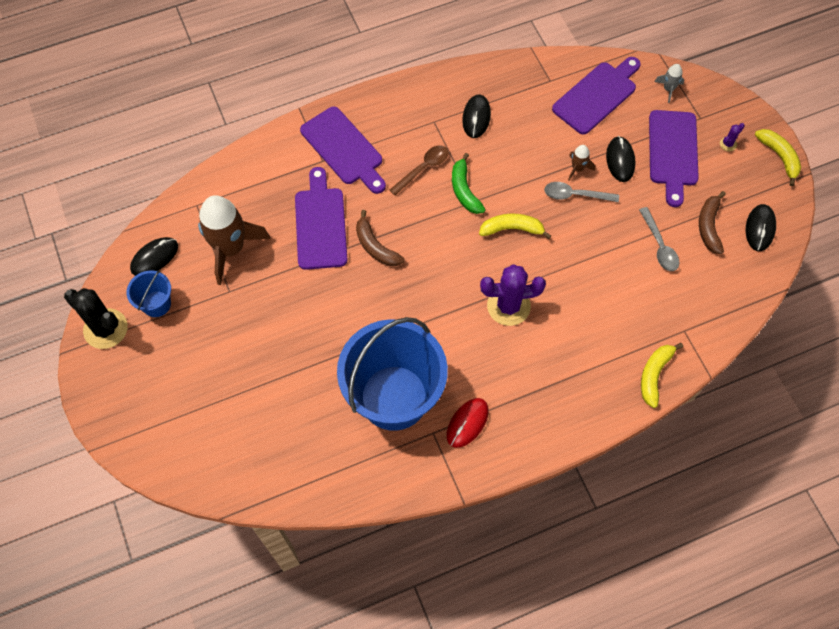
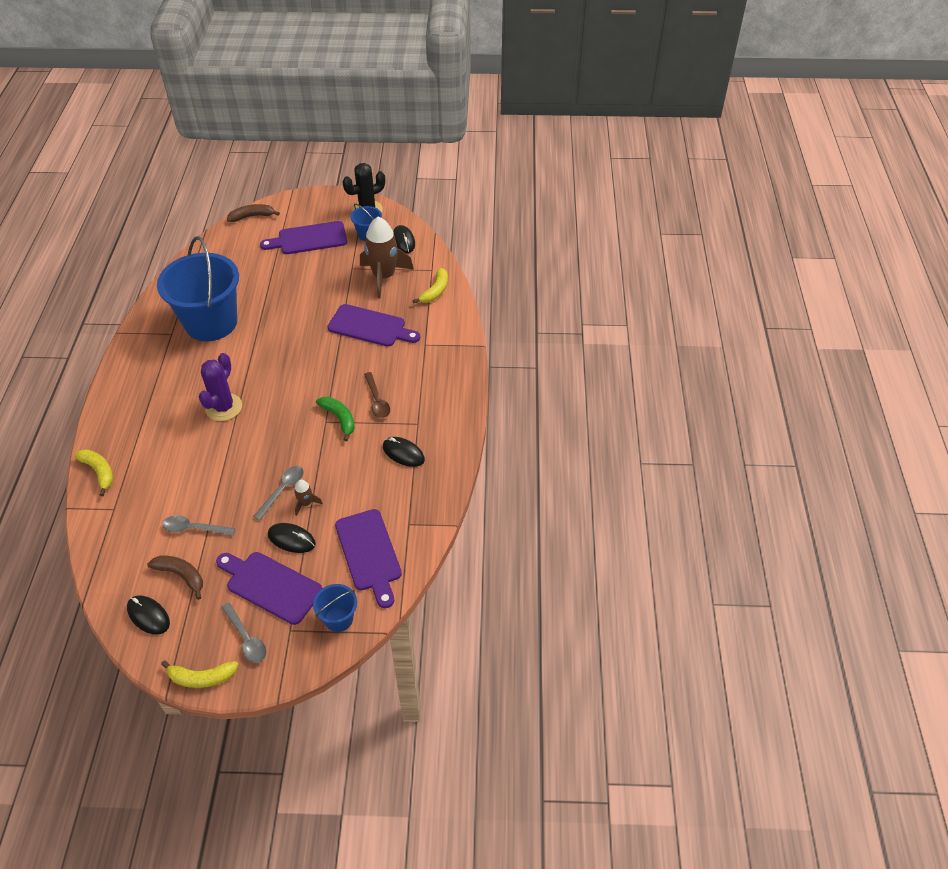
camera: 115 degrees right, 15 degrees down
purple cutting board [300,107,386,194] -> purple cutting board moved to [260,221,347,254]
brown banana [356,210,405,266] -> brown banana moved to [227,204,280,222]
red mouse [447,398,489,448] -> none
green banana [452,153,486,214] -> green banana turned 45 degrees clockwise [316,397,355,441]
yellow banana [479,214,551,239] -> yellow banana moved to [413,268,448,303]
grey rocket [654,64,684,103] -> blue bucket [313,584,357,632]
purple cactus [720,123,745,151] -> grey spoon [221,602,267,663]

